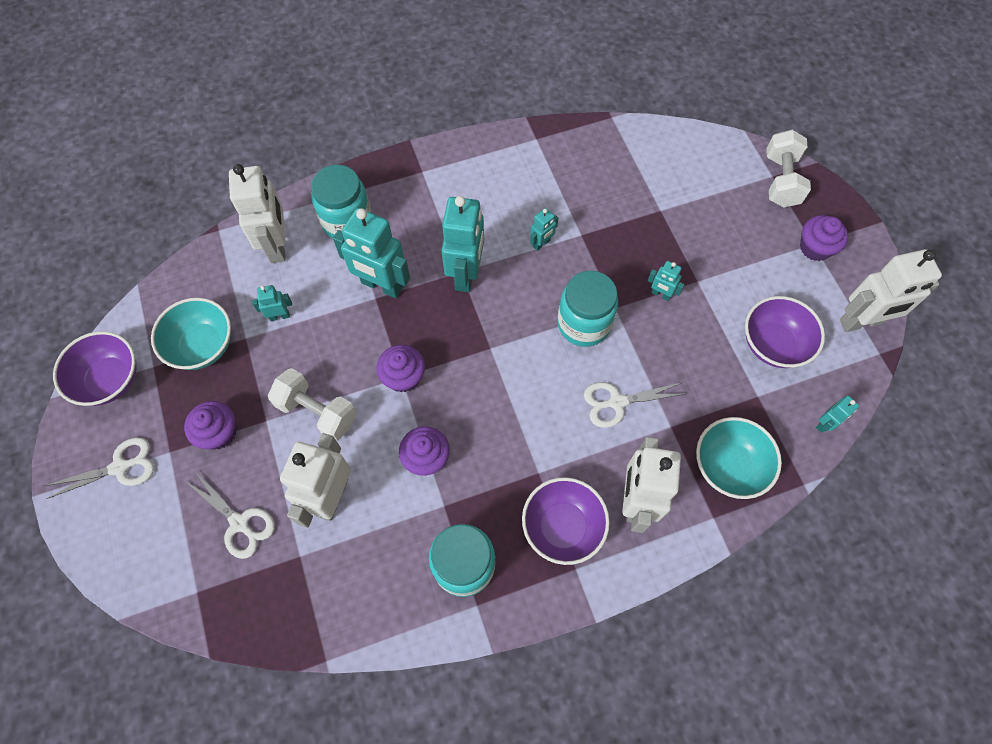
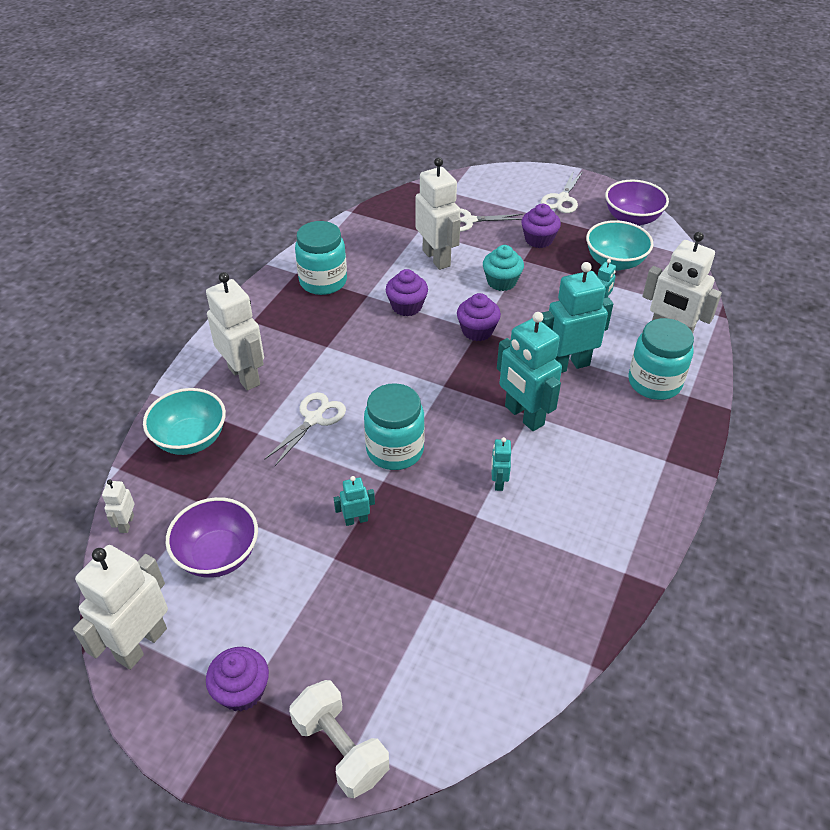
camera: 135 degrees right, 20 degrees down
white dumbbell [268,368,357,441] -> turquoise cupcake [483,245,524,291]
purple bowl [522,477,610,565] -> none
turquoise robot [816,396,859,433] -> white robot [102,479,134,533]

